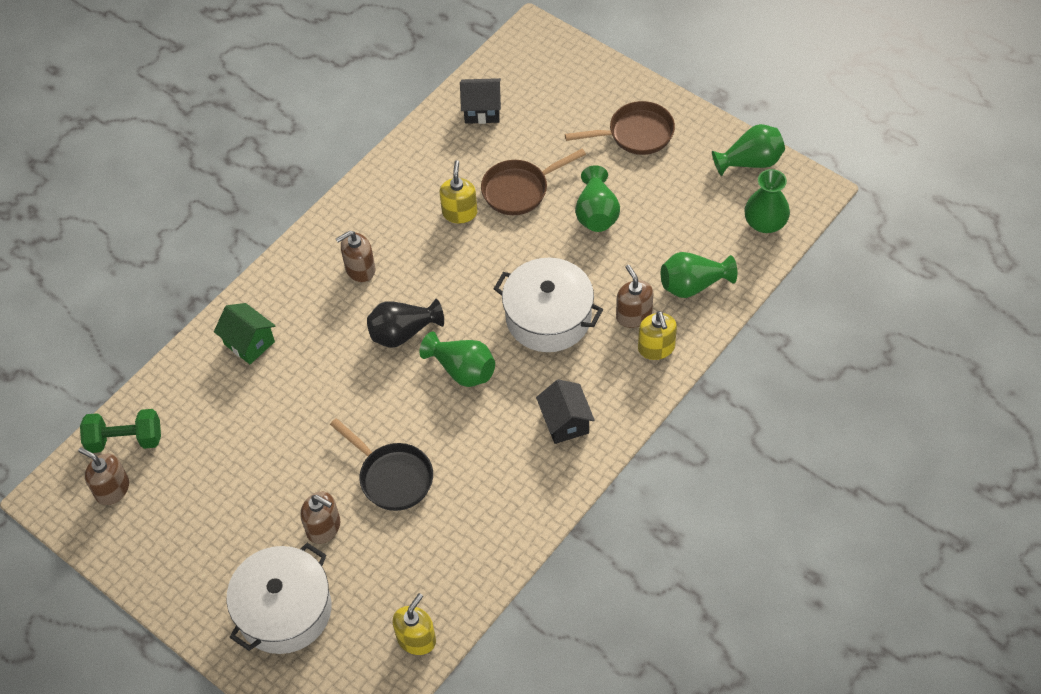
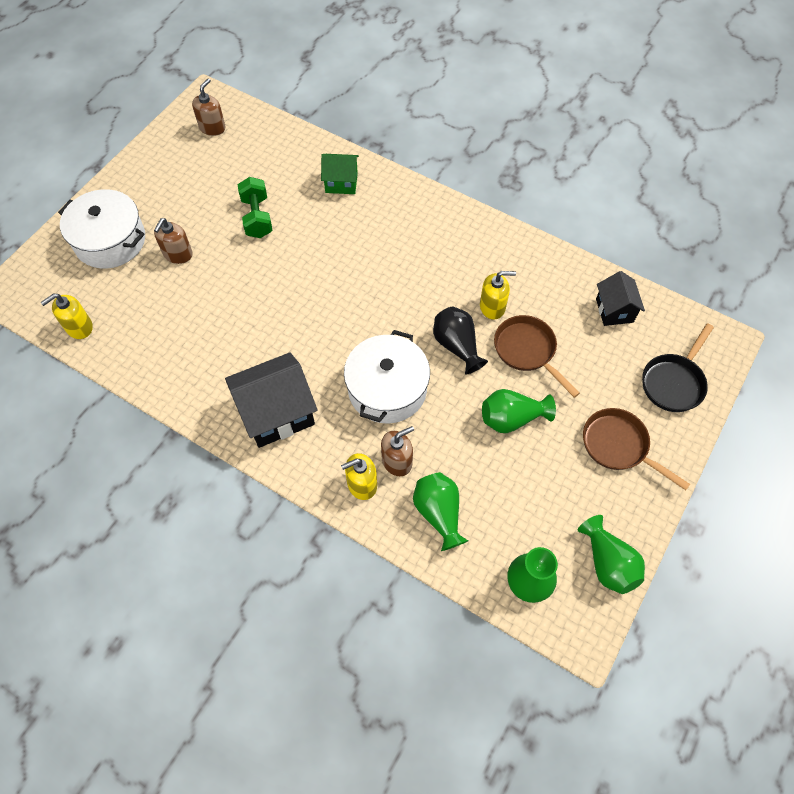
camera: 80 degrees right, 5 degrees up
green dumbbell [80,409,161,453] -> green dumbbell moved to [238,177,273,238]
green house [214,303,276,364] -> green house turned 60 degrees clockwise [321,154,359,194]
black pan [330,418,433,511] -> black pan moved to [642,323,714,412]
brown soap dispenser [336,231,375,282] -> none
black vase [367,299,444,348] -> black vase moved to [433,307,488,375]
yellow soap dispenser [392,593,436,655] -> yellow soap dispenser turned 120 degrees clockwise [41,294,93,339]
green vase [419,332,495,387] -> none
black house [536,379,595,444] -> black house [225,352,317,448], size x1.70
brown pan [565,101,675,155] -> brown pan turned 150 degrees clockwise [583,408,690,490]

